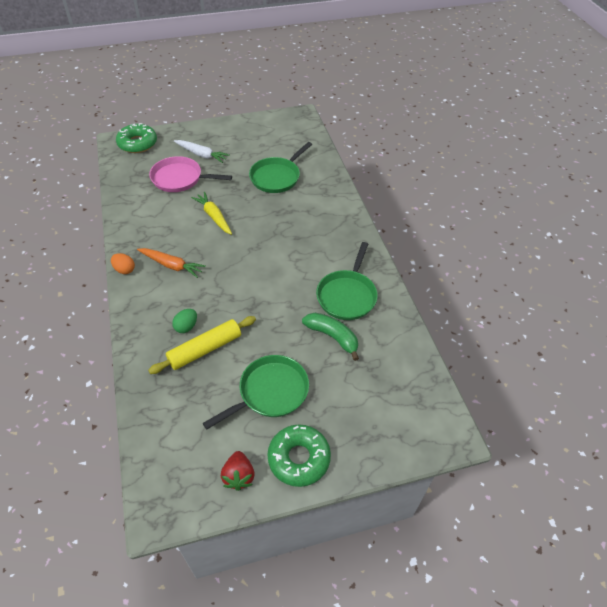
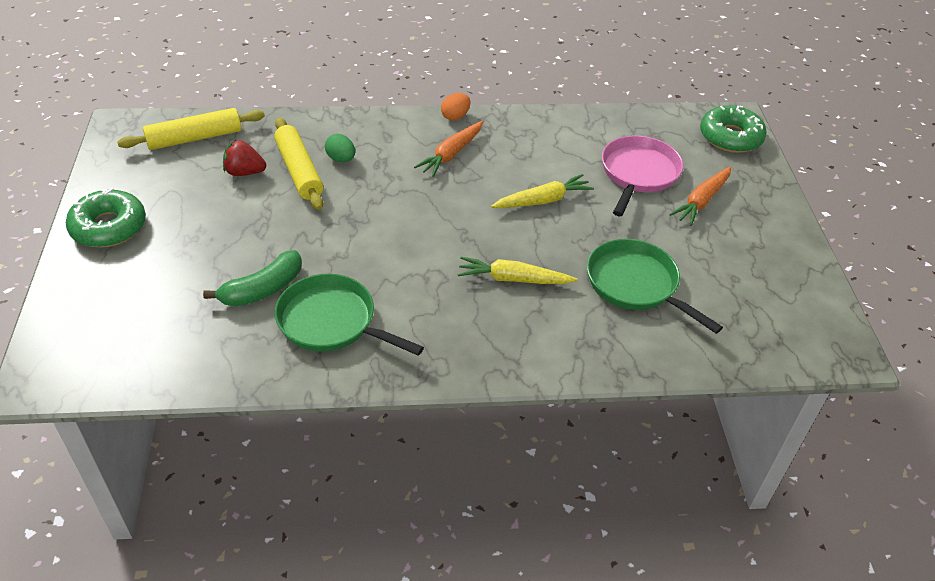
camera: 100 degrees right, 5 degrees down
white carrot [174,140,230,163] -> orange carrot [669,166,731,226]
green pan [203,355,309,430] -> none
red strawberry [221,451,255,491] -> red strawberry moved to [223,140,266,176]
none -> yellow rolling pin [117,108,265,150]
none -> yellow carrot [457,257,577,284]

